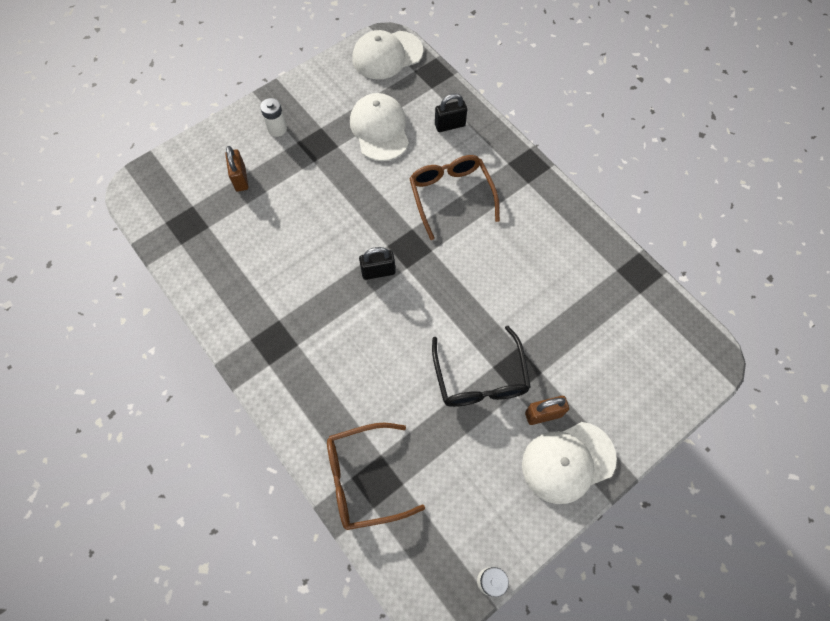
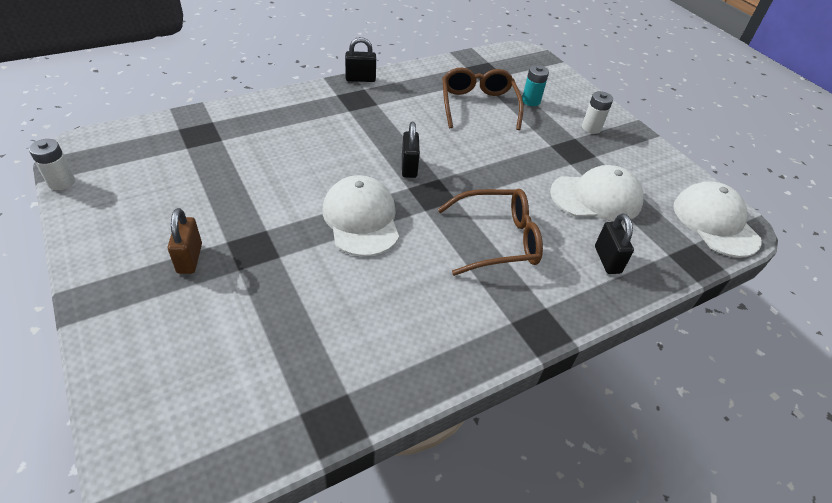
camera: 95 degrees right, 20 degrees down
brown padlock [225,146,249,192] -> turquoise battery [522,65,549,106]
brown glasses [327,423,425,530] -> brown glasses moved to [442,67,524,130]
black glasses [432,326,531,407] -> none
white cap [522,422,617,504] -> white cap moved to [323,175,399,257]
none -> black padlock [345,37,376,82]

